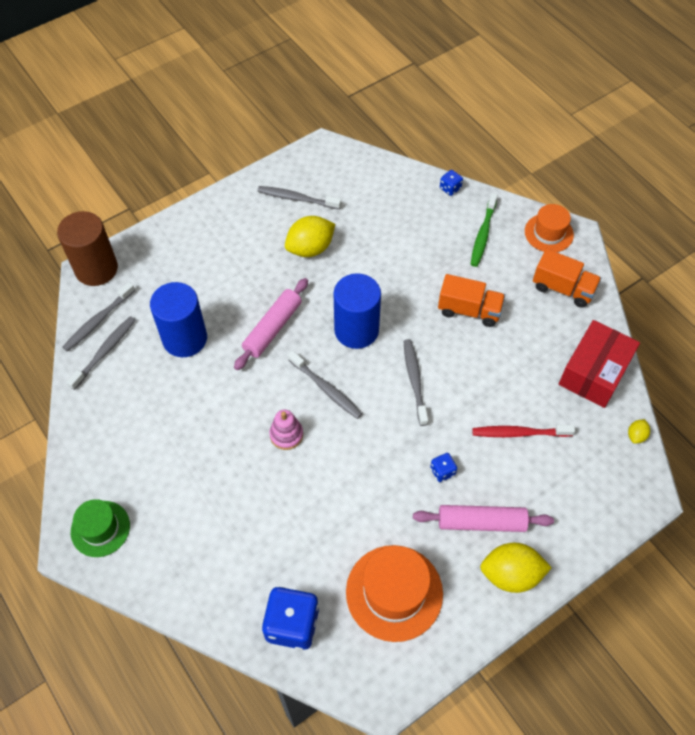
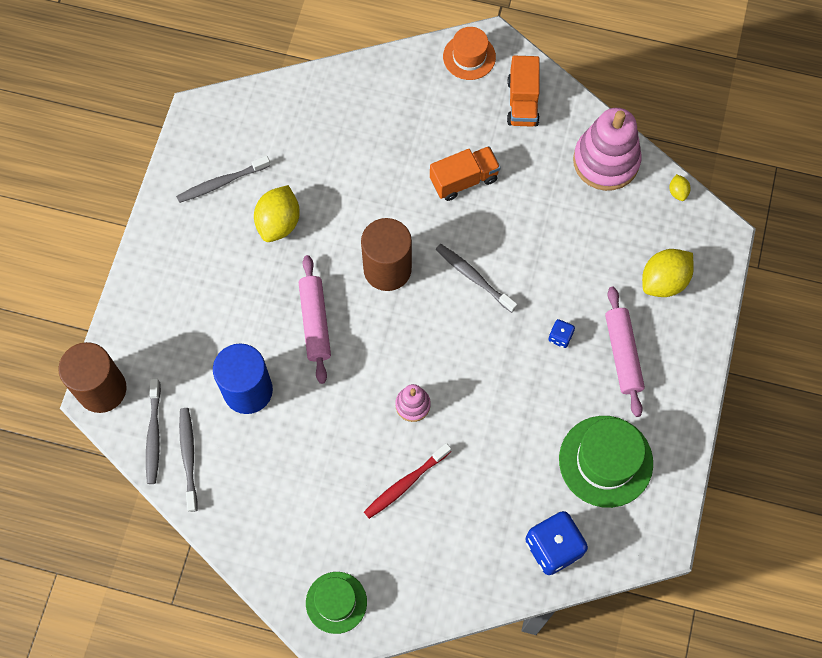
camera: 40 degrees left, 10 degrees up
grey toothbrush [288,351,363,419] -> none
blue cylinder [334,273,381,349] -> brown cylinder [361,218,412,291]
orange hat [346,545,443,642] -> green hat [559,416,653,508]
pink rolling pin [413,505,554,532] -> pink rolling pin turned 60 degrees counterclockwise [605,287,645,417]
blue dice [440,170,463,196] -> none
green toothbrush [471,193,498,267] -> none
red toothbrush [472,425,575,437] -> red toothbrush moved to [364,443,451,519]
yellow lemon [480,543,552,593] -> yellow lemon moved to [642,249,694,297]
orange truck [533,249,601,308] -> orange truck turned 105 degrees clockwise [507,56,540,127]
red box [559,320,640,408] -> pink stacking toy [573,108,642,191]

